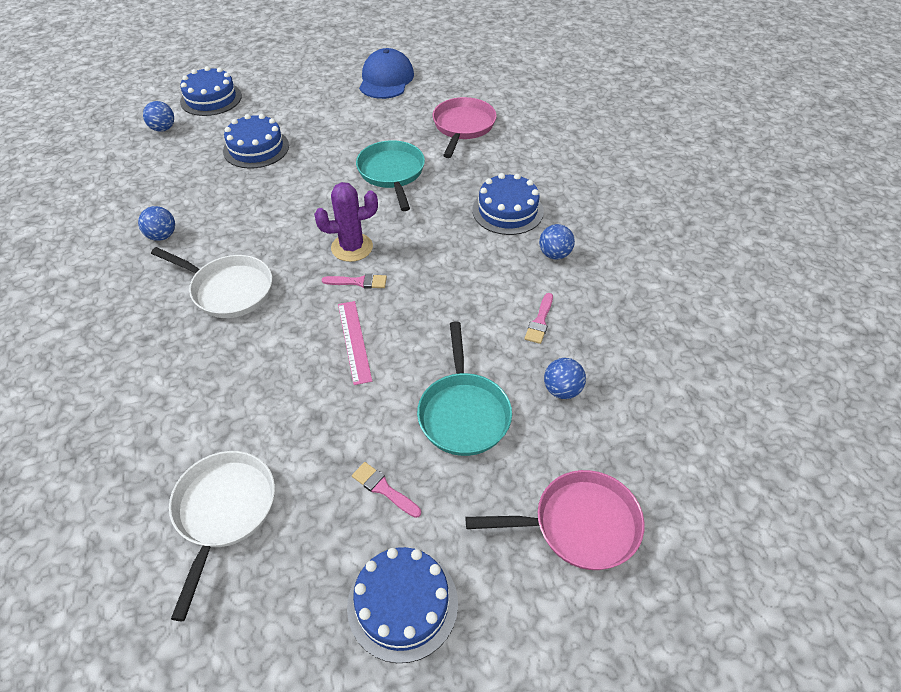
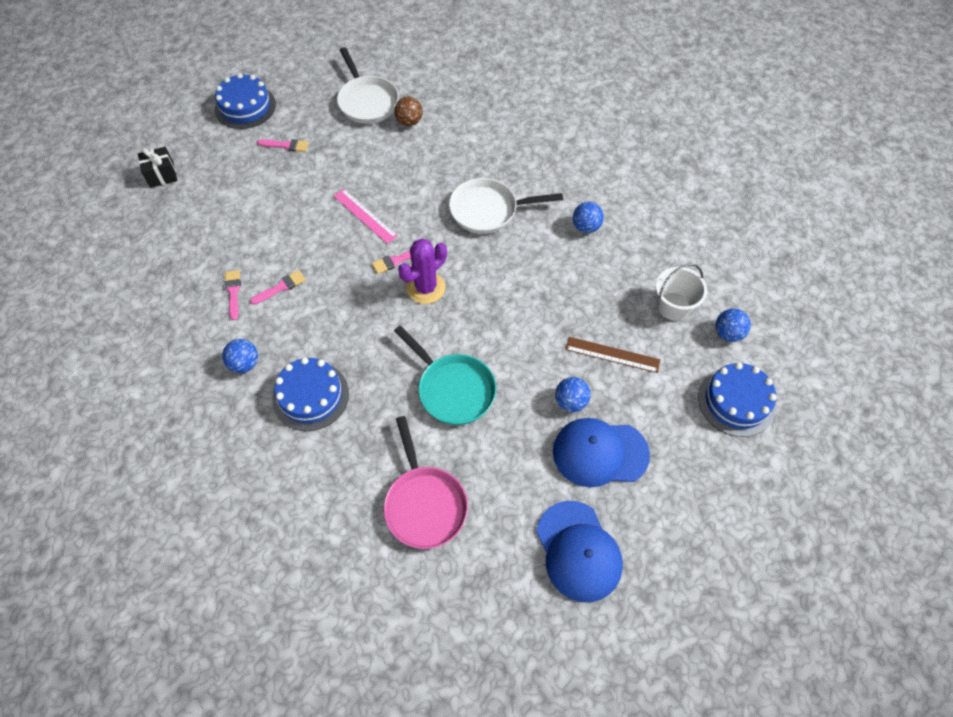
camera: 150 degrees right, 10 degrees up
blue cake [223,114,289,169] -> brown ruler [565,337,661,373]
turquoise pan [417,321,512,456] -> none
pink pan [466,470,645,570] -> black gift [138,147,177,188]
blue ball [544,358,586,399] -> blue ball moved to [555,377,591,412]
none -> pink brush [250,270,306,305]
none -> brown ball [394,97,422,126]
none -> blue cap [553,418,650,487]
none -> white bucket [655,264,707,321]

